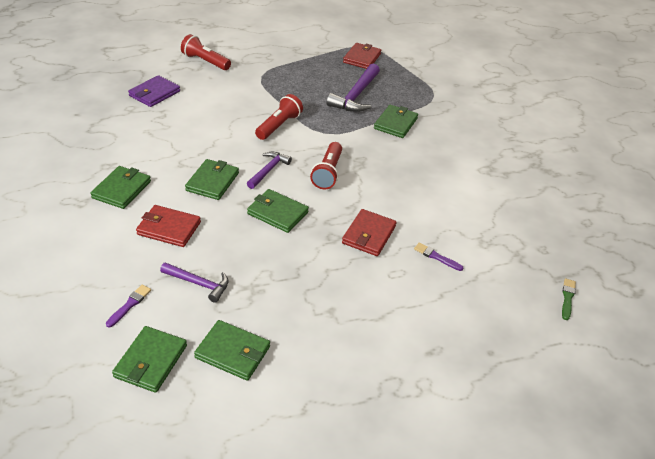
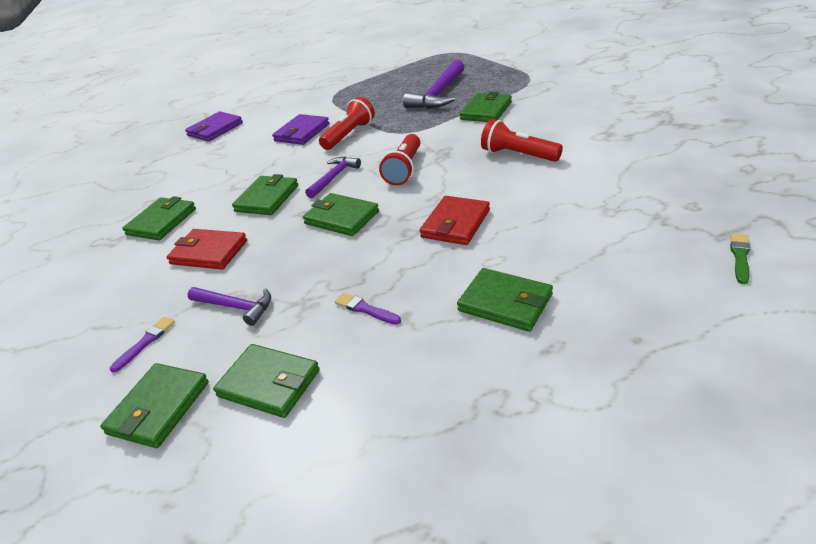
camera: 10 degrees right, 5 degrees down
red flashlight [181,34,231,70] -> red flashlight moved to [481,119,563,162]
red wallet [343,43,381,69] -> none
purple brush [414,243,463,271] -> purple brush moved to [335,293,401,325]
none -> purple wallet [272,114,329,145]
none -> green wallet [457,268,553,332]

